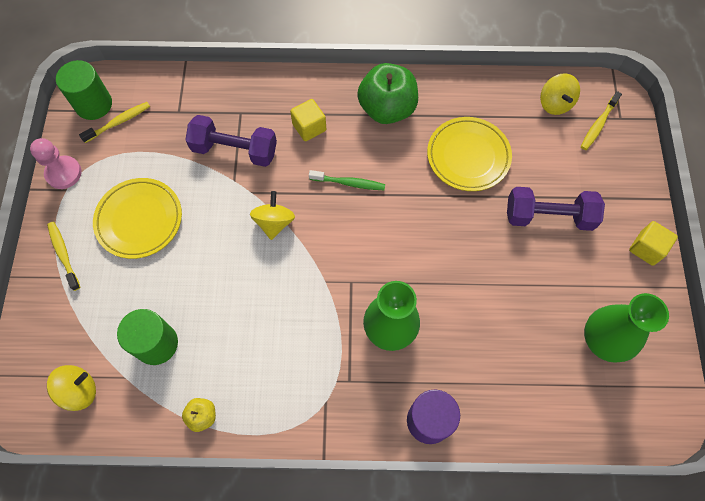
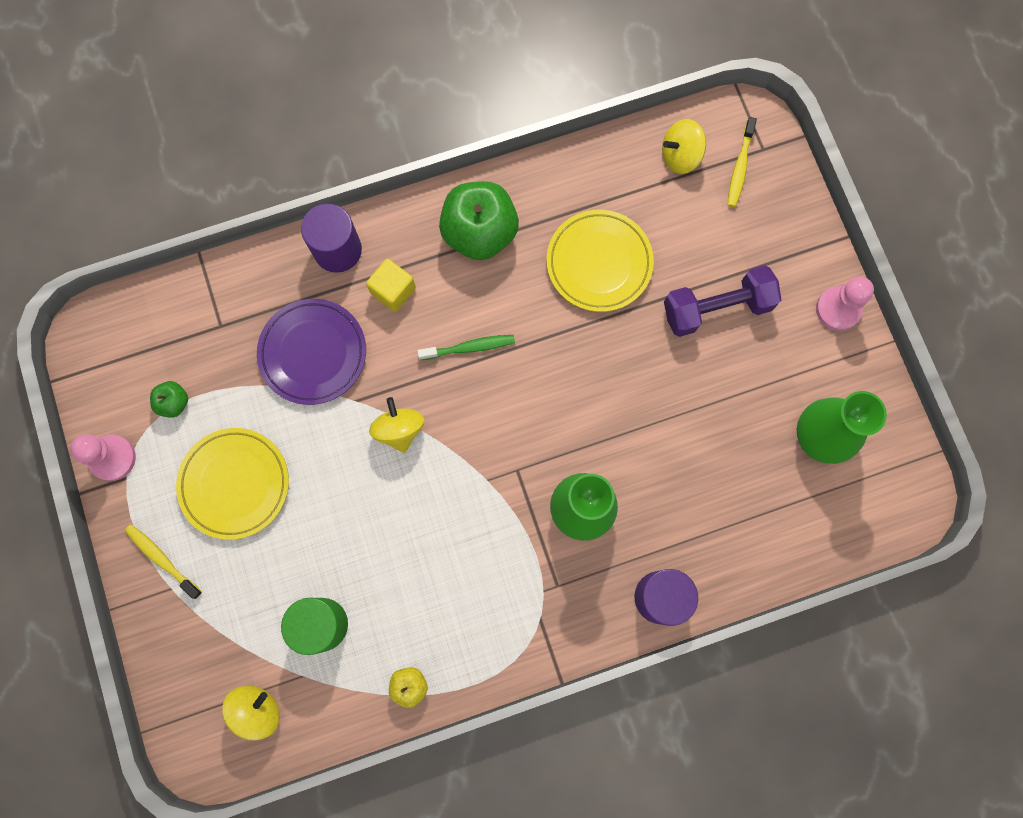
camera: 20 degrees left, 10 degrees up
green cylinder [56,60,112,120] -> none
yellow toothbrush [79,102,150,143] -> none
purple dumbbell [186,115,277,167] -> purple plate [257,299,366,405]
yellow spinning top [540,73,580,115] -> yellow spinning top turned 105 degrees clockwise [662,119,706,174]
yellow cube [629,221,678,266] -> pink pawn [816,277,874,331]
none -> green apple [150,381,188,418]
none -> purple cylinder [301,204,362,273]

